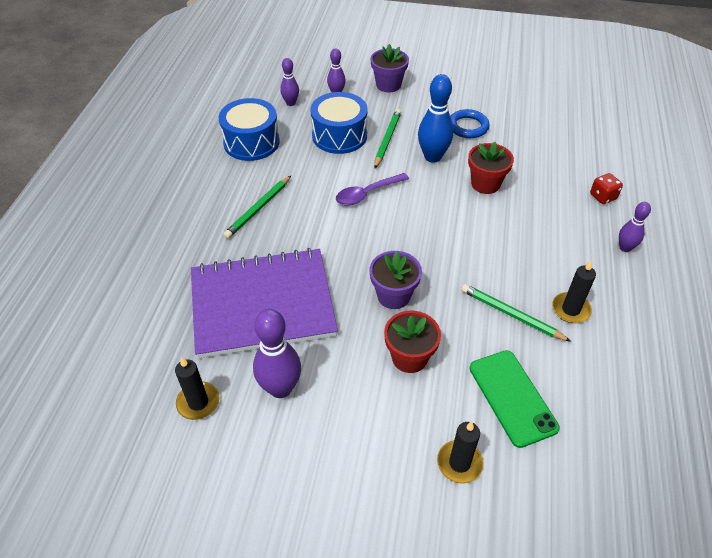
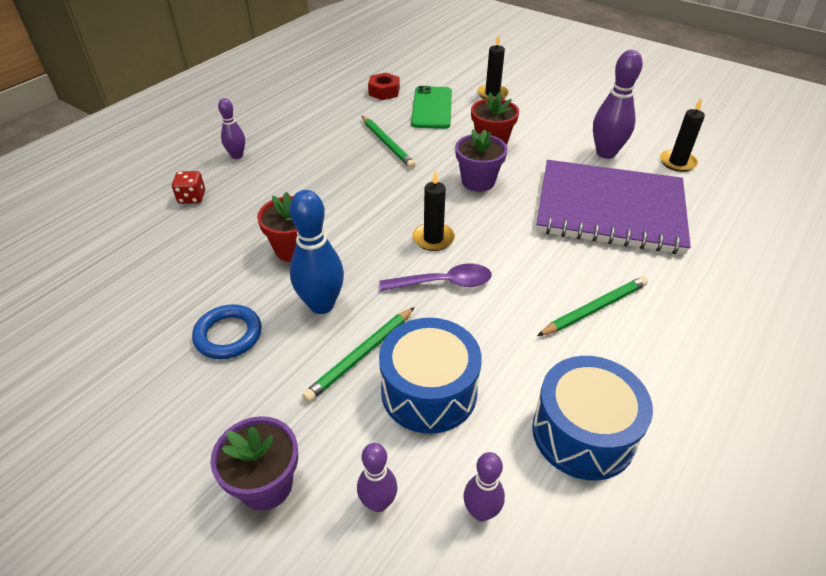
camera: 155 degrees left, 5 degrees down
black candle [552,260,596,323] -> black candle moved to [413,171,455,251]
none -> red nut [368,73,400,100]

